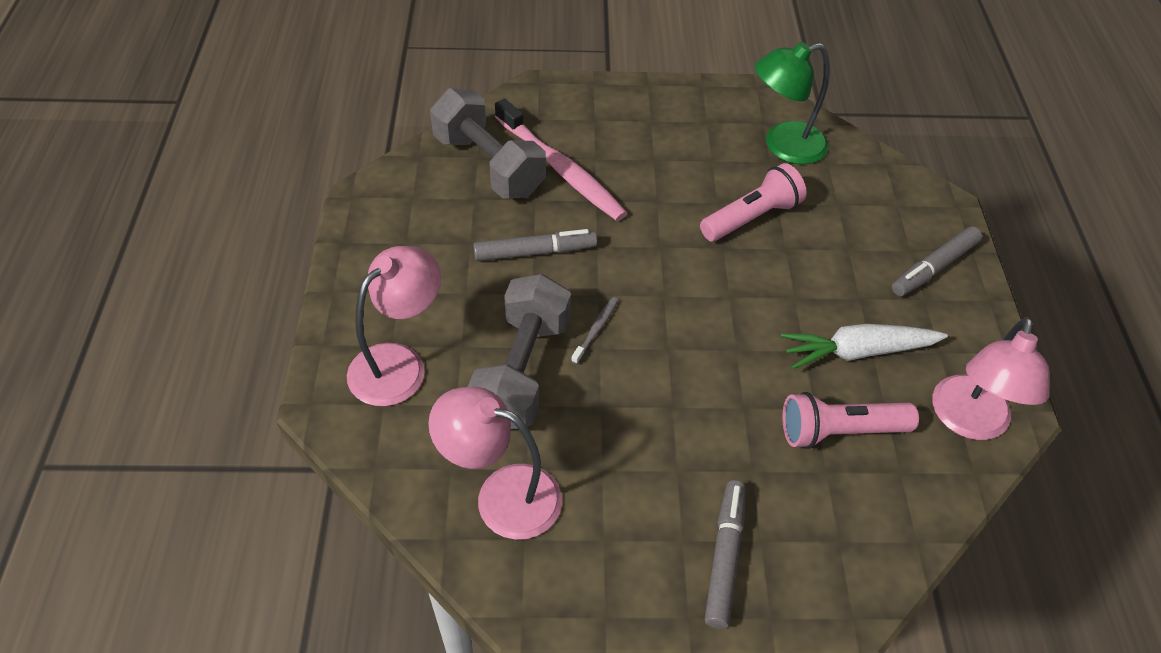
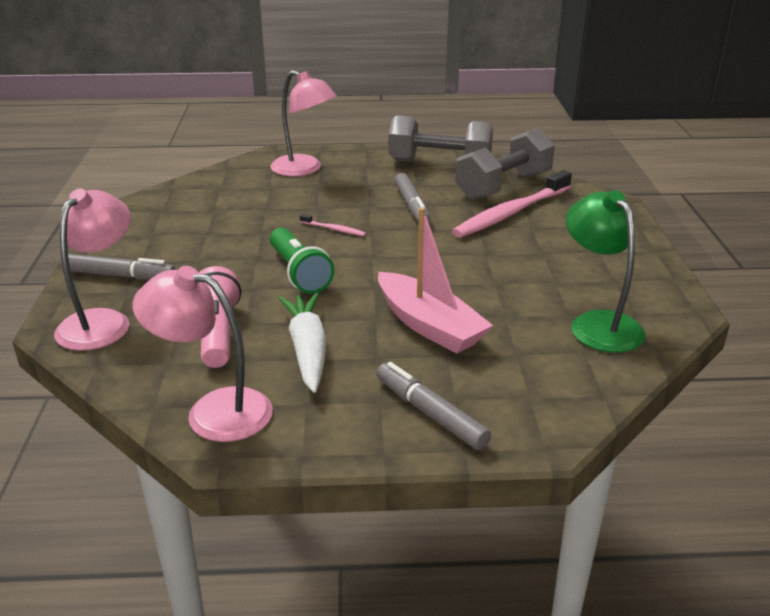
camera: 90 degrees right, 20 degrees down
pink lamp [428,387,562,540] -> pink lamp moved to [54,189,131,351]
grey dumbbell [468,274,571,429] -> grey dumbbell moved to [389,115,493,162]
grey toothbrush [571,297,618,364] -> pink toothbrush [300,214,366,236]
pink flashlight [700,163,807,241] -> none
none -> green flashlight [270,227,334,294]
none -> pink boat [378,208,493,353]

